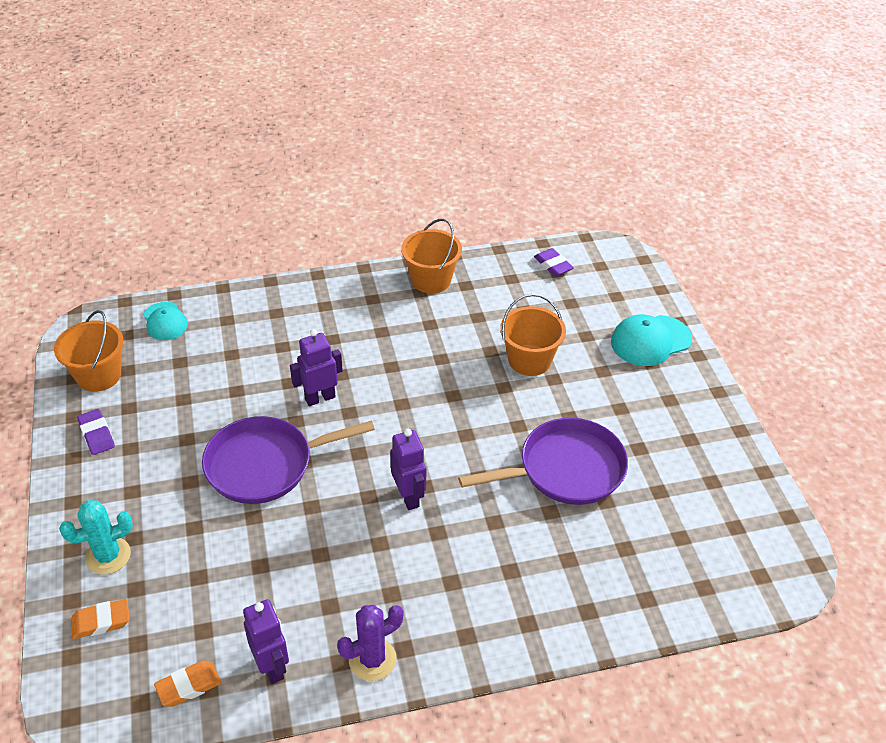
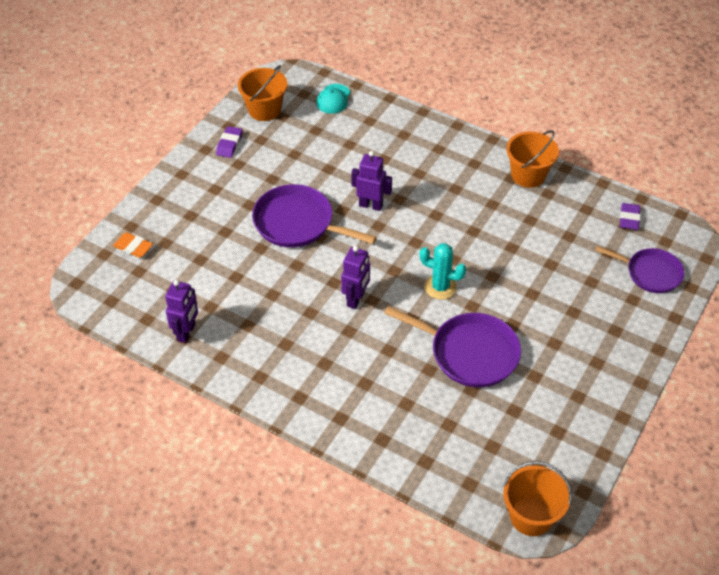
camera: 45 degrees right, 5 degrees up
turquoise cactus [59,500,133,575] -> turquoise cactus moved to [419,243,466,300]
orange eraser [154,660,221,707] -> none
purple cactus [337,605,404,681] -> none
orange bucket [500,294,566,376] -> orange bucket moved to [503,461,572,536]
turquoise cap [611,314,692,366] -> none
none -> purple pan [595,246,684,293]

